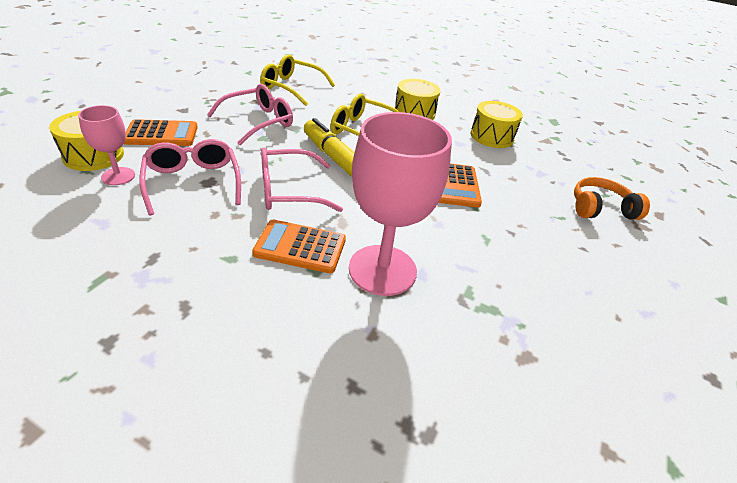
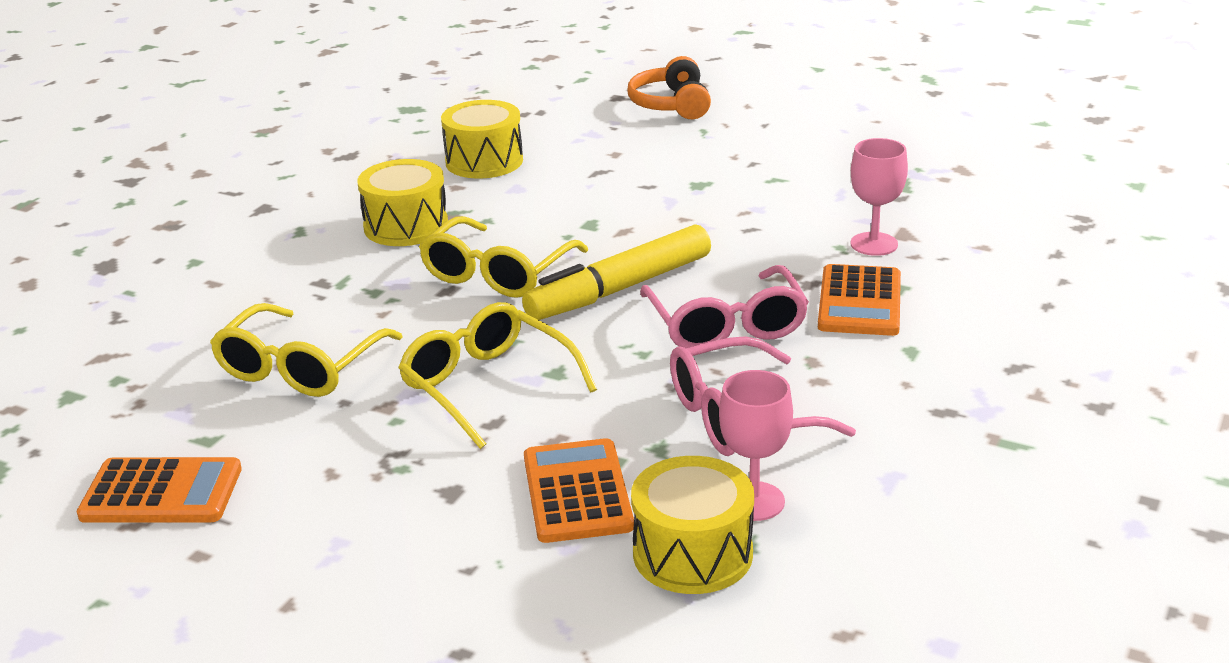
camera: 85 degrees left, 10 degrees down
pink glasses [207,84,293,145] -> yellow glasses [398,302,597,449]
pink goblet [349,112,452,296] -> pink goblet [851,138,908,256], size x0.52
orange calculator [439,163,482,208] -> orange calculator moved to [77,457,242,523]

